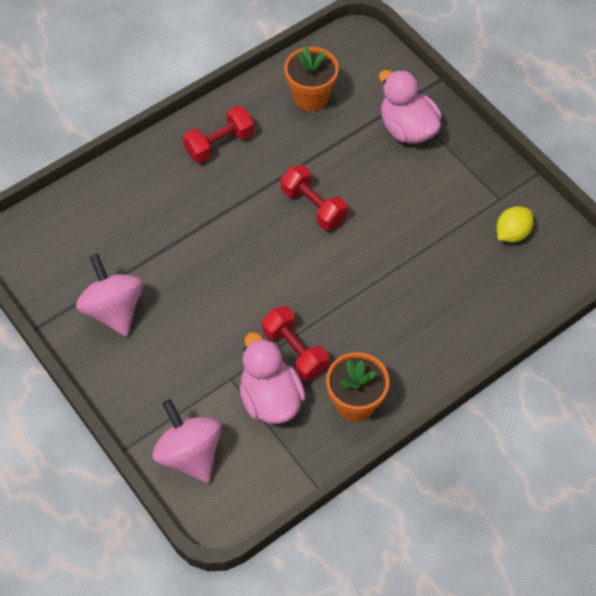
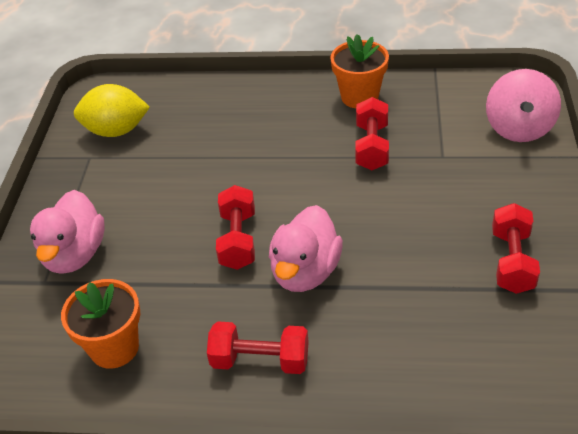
camera: 135 degrees left, 15 degrees down
pink spinning top [76,253,143,337] -> red dumbbell [492,203,540,294]
pink duck [239,332,306,424] -> pink duck moved to [269,205,343,292]
yellow lemon [496,206,534,243] -> yellow lemon [74,84,150,137], size x1.52

